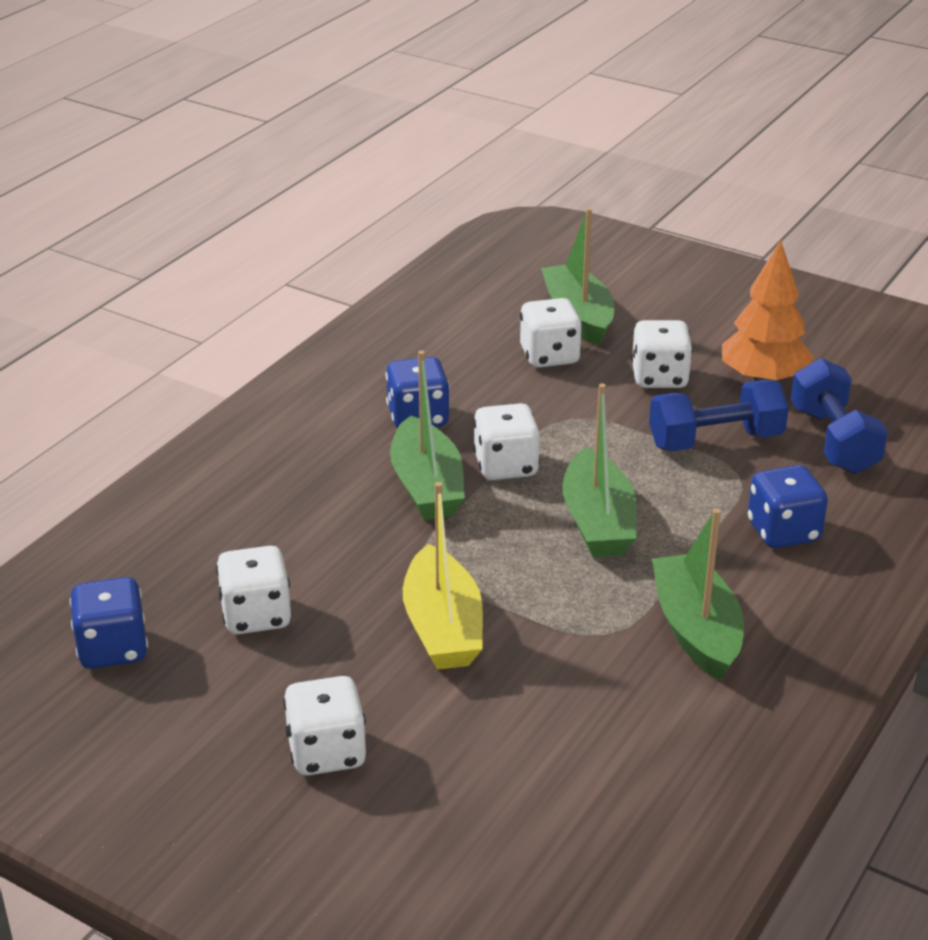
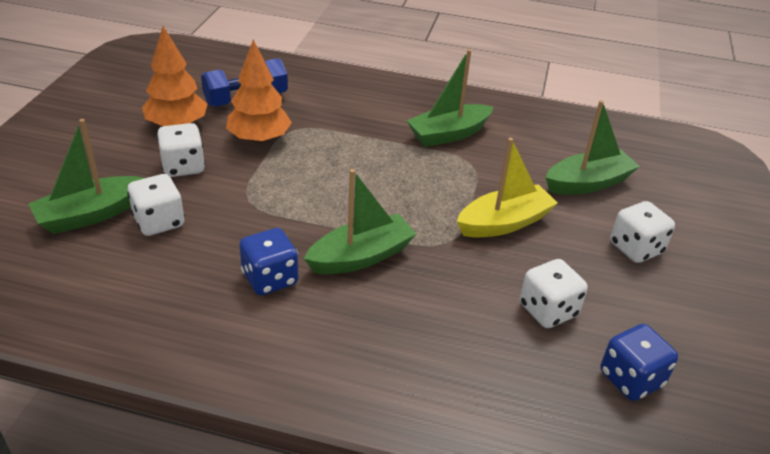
camera: 110 degrees left, 5 degrees up
white dice [473,403,540,480] -> none
green boat [562,383,637,557] -> green boat moved to [545,100,640,194]
blue dumbbell [649,380,789,451] -> orange tree [226,40,292,144]
blue dice [748,465,828,548] -> none

